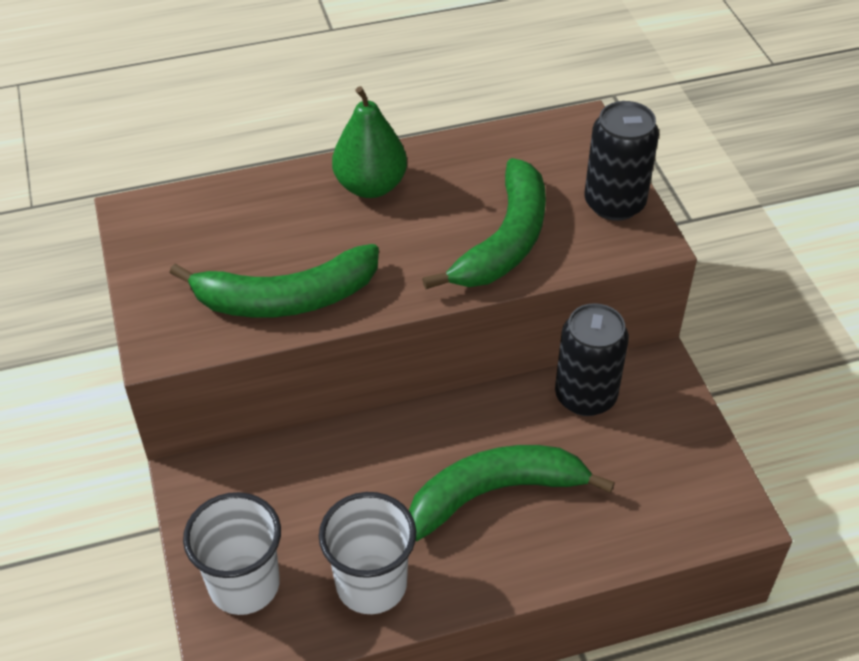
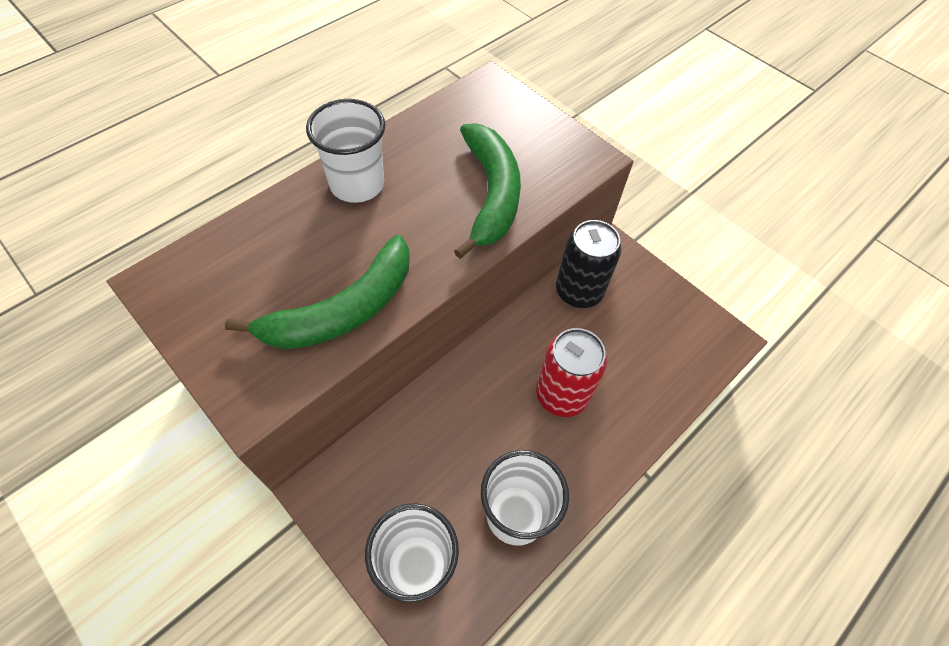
camera: 30 degrees left, 10 degrees up
green pear [332,86,407,198] -> white cup [306,99,385,203]
green banana [409,445,615,541] -> red can [536,328,607,417]
black can [584,101,659,221] -> none

